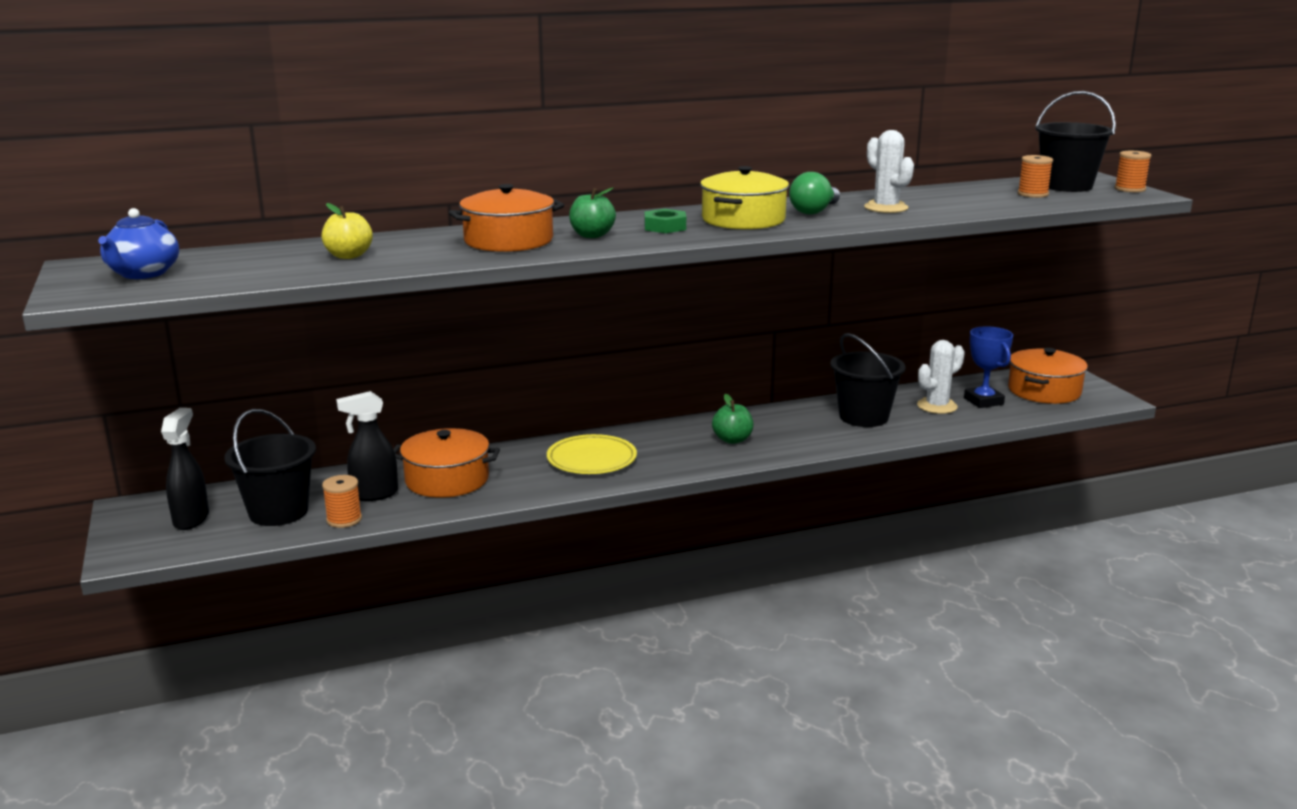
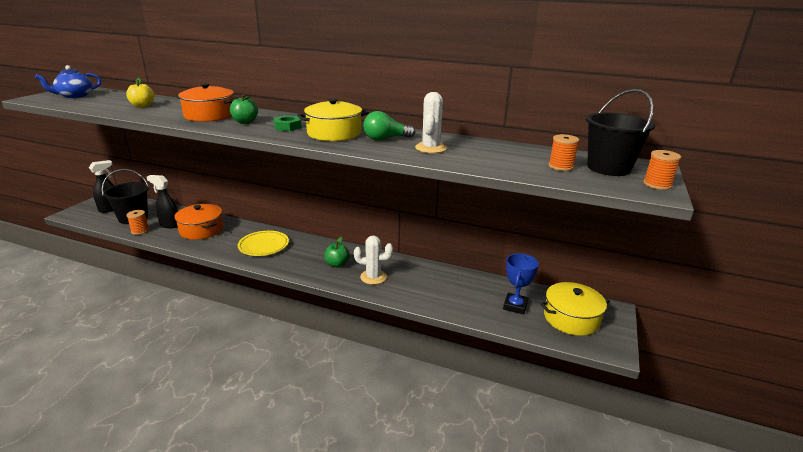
camera: 40 degrees right, 5 degrees up
black bucket [830,333,905,427] -> none
white cactus [917,340,965,414] -> white cactus moved to [354,235,393,285]
orange pot [1008,348,1088,404] -> yellow pot [540,282,610,336]

